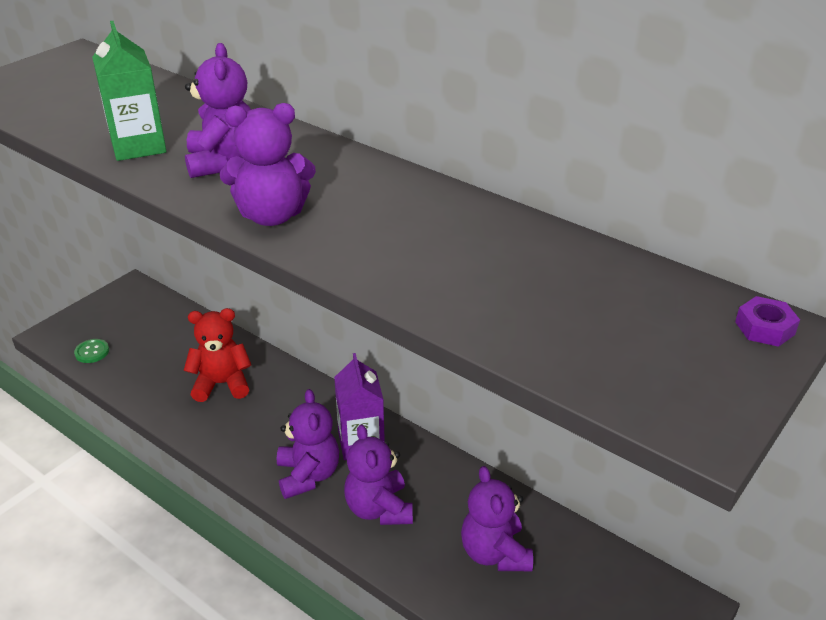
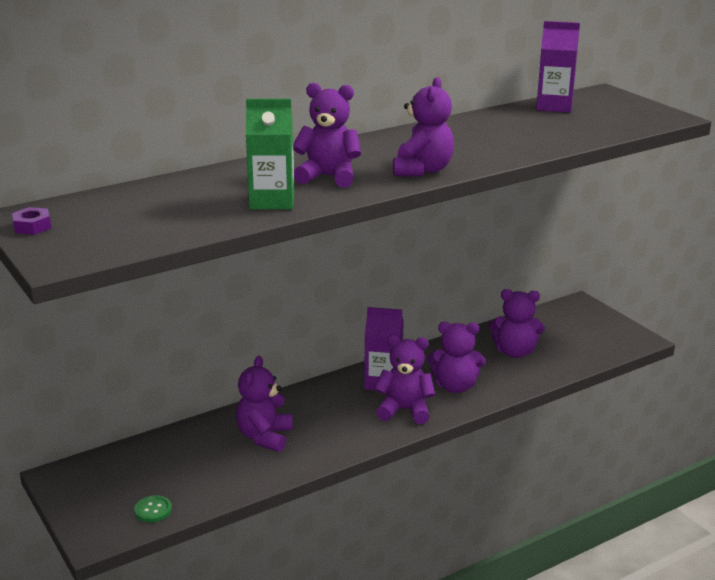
camera: 70 degrees left, 10 degrees down
red teddy bear [184,308,251,402] -> purple teddy bear [236,356,293,452]
purple nut [735,296,800,347] -> purple nut moved to [12,207,51,235]
none -> purple carton [536,21,580,113]

